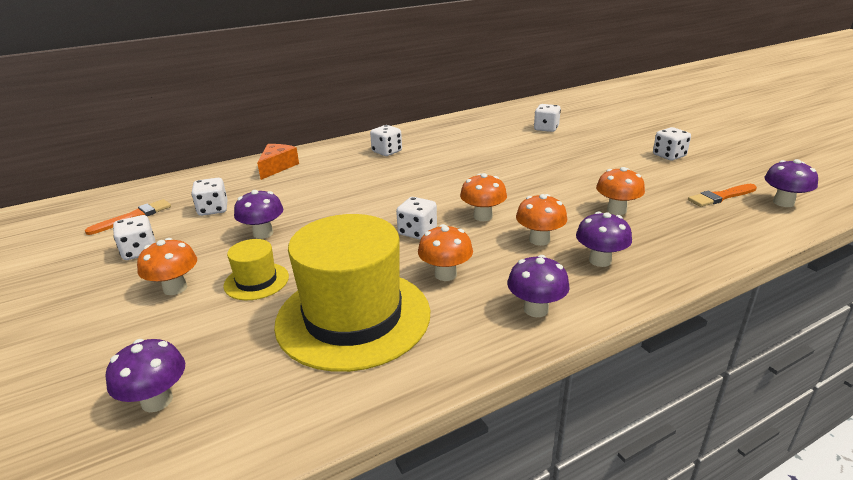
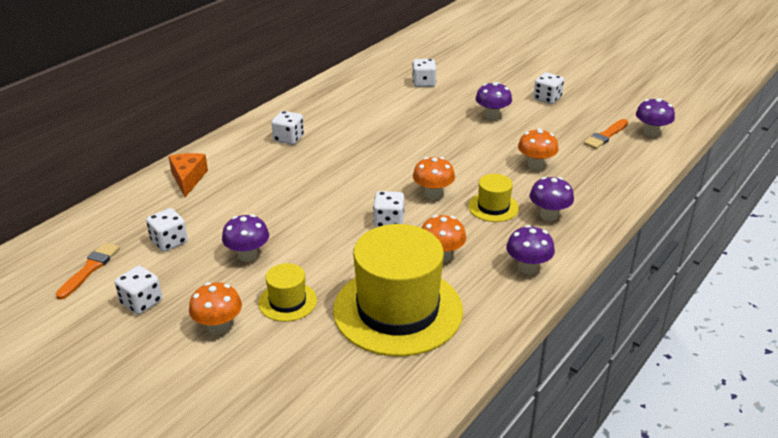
camera: 25 degrees left, 5 degrees up
purple mushroom [106,339,185,412] -> purple mushroom moved to [475,82,512,120]
orange mushroom [516,194,567,246] -> yellow hat [468,174,519,222]

